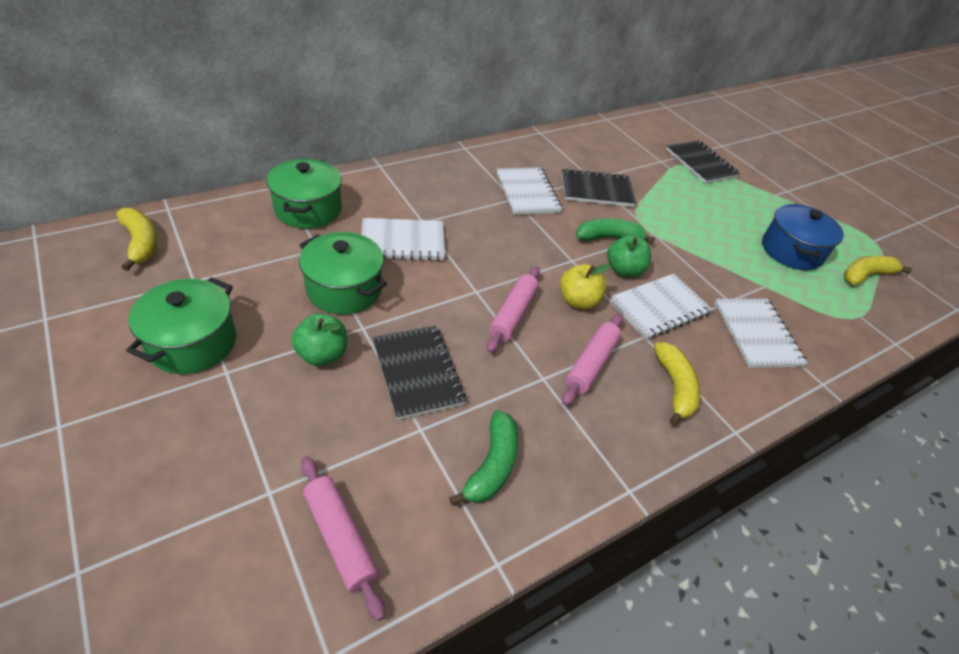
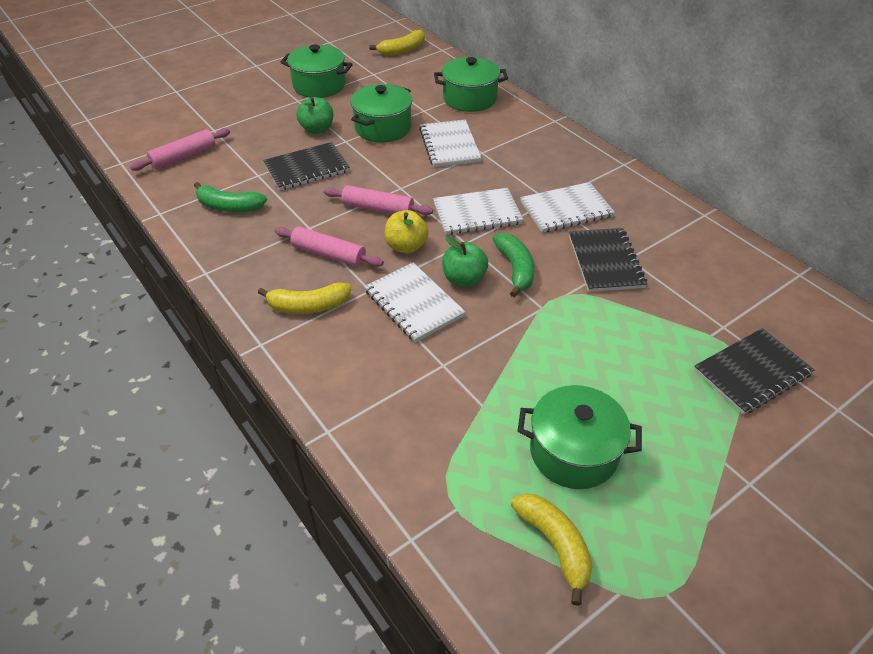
camera: 90 degrees right, 0 degrees up
white notebook [715,299,808,368] -> white notebook moved to [433,188,524,235]
blue pot [762,204,844,270] -> green pot [518,385,642,489]

